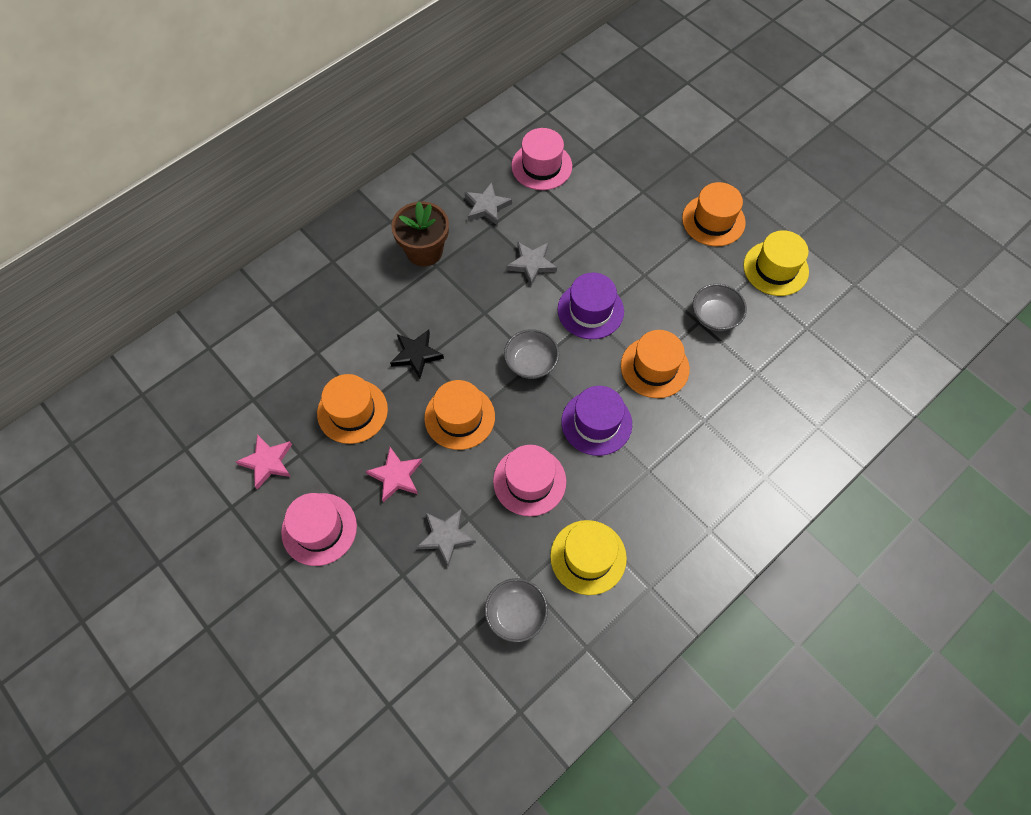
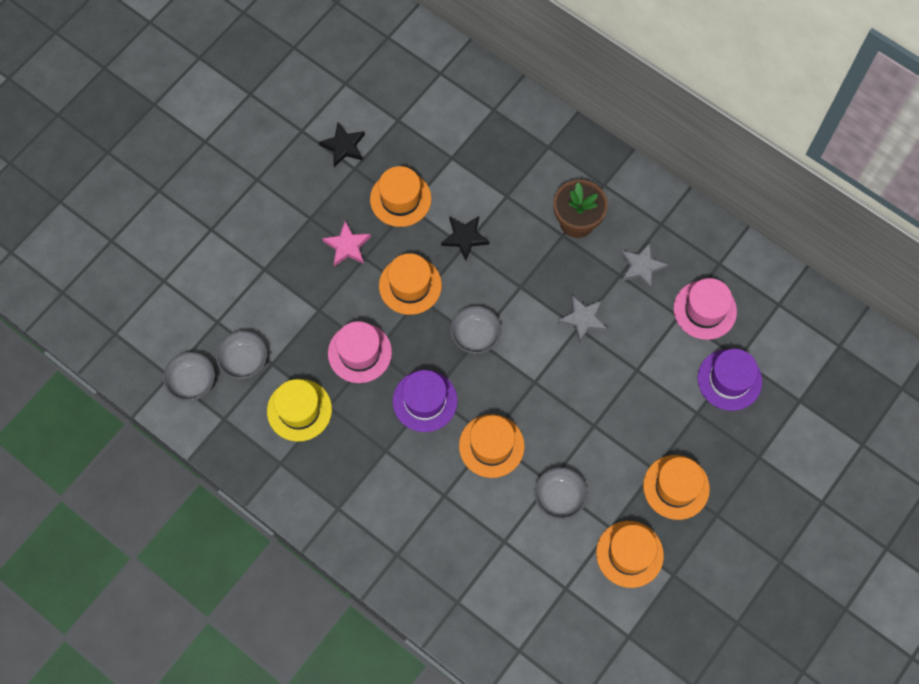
camera: 80 degrees right, 5 degrees up
pink star [236,434,292,490] -> black star [319,123,365,167]
pink hat [281,493,357,566] -> none
grey star [417,509,476,567] -> none
purple hat [558,273,624,339] -> purple hat moved to [698,349,762,411]
yellow hat [743,230,809,296] -> orange hat [596,521,664,588]
none -> grey bowl [163,352,215,401]

